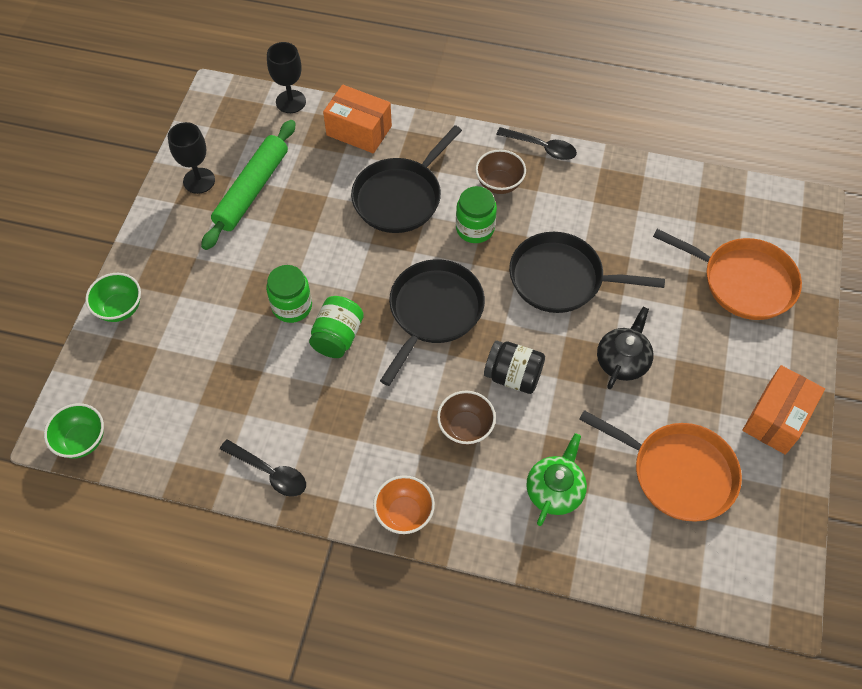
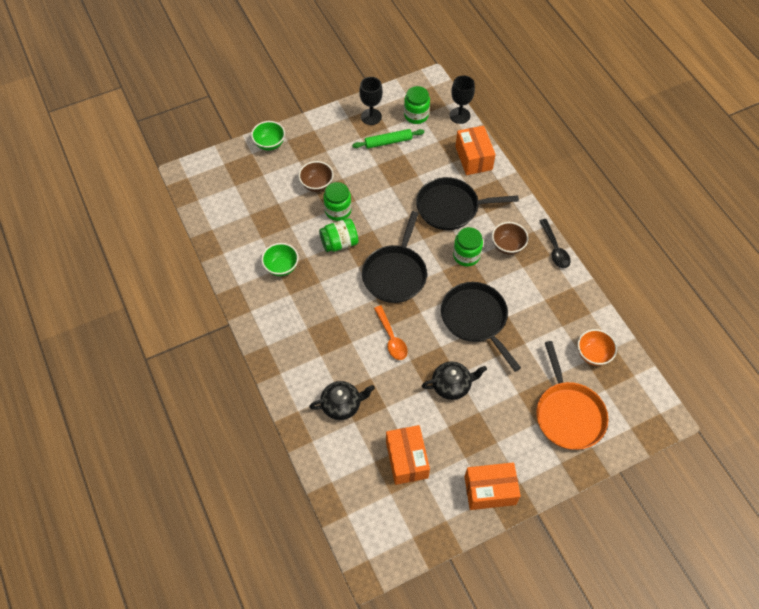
camera: 50 degrees right, 0 degrees up
green bowl [44,403,104,458] -> green bowl moved to [261,243,299,276]
green rolling pin [201,120,296,250] -> green rolling pin [352,129,424,149], size x0.64
black spoon [220,439,306,497] -> none
orange bowl [373,475,435,534] -> orange bowl moved to [578,329,617,366]
black pan [380,259,485,386] -> black pan turned 120 degrees clockwise [362,211,427,303]
brown bowl [437,391,496,445] -> brown bowl moved to [299,161,334,192]
black jar [484,341,545,394] -> orange spoon [374,306,408,360]
green teapot [526,433,587,526] -> black teapot [309,381,375,420]
orange pan [579,410,742,521] -> orange box [386,425,430,485]
none -> green jar [404,86,430,124]

